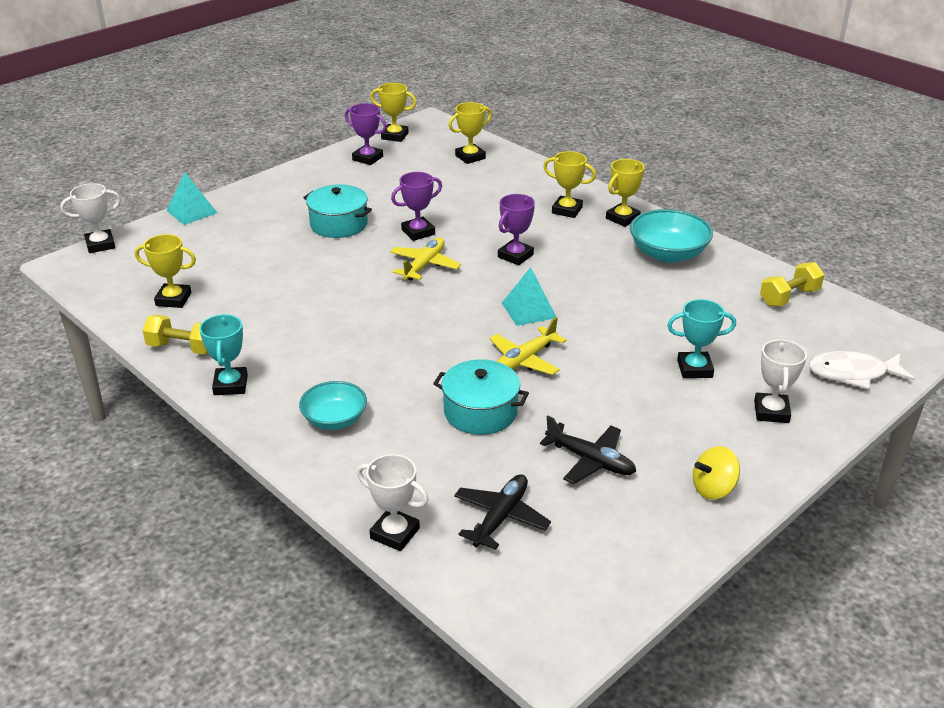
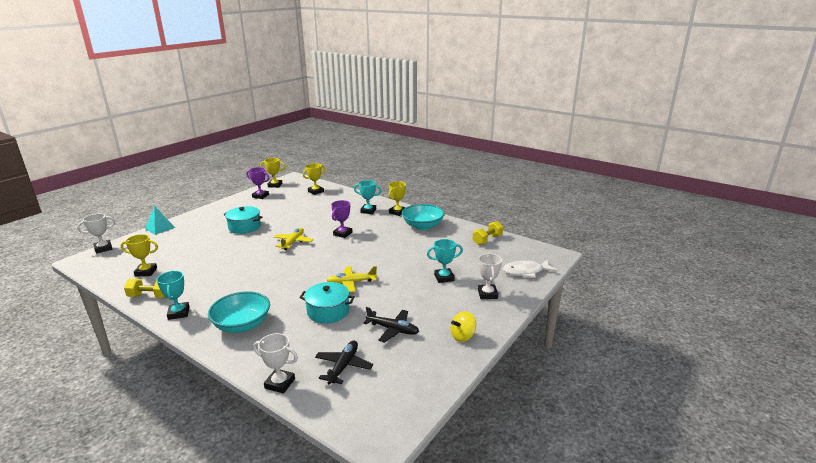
camera: 10 degrees left, 10 degrees down
turquoise bowl [299,381,367,430] -> turquoise bowl [208,291,270,333], size x1.50
purple trophy [391,172,442,241] -> none
yellow plane [490,317,567,375] -> yellow plane turned 45 degrees clockwise [326,266,377,292]
turquoise pyramid [502,267,556,326] -> none
yellow trophy [543,151,596,218] -> turquoise trophy [354,180,382,214]

